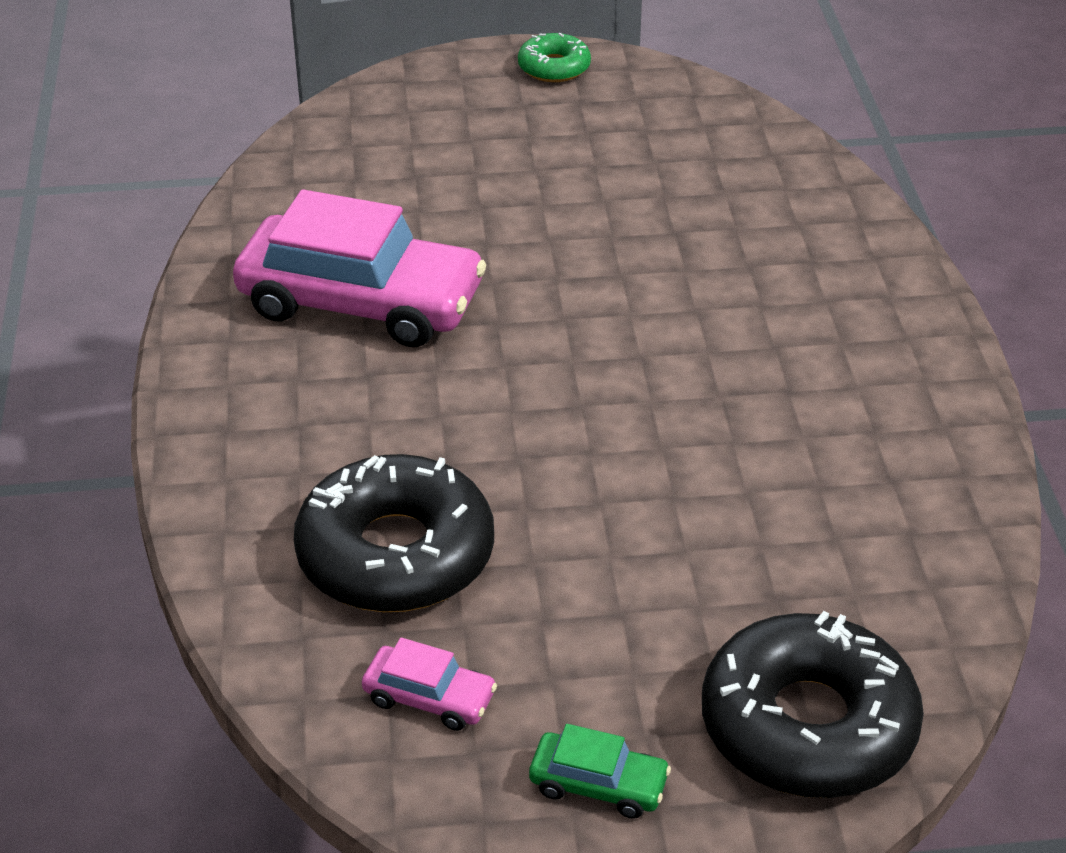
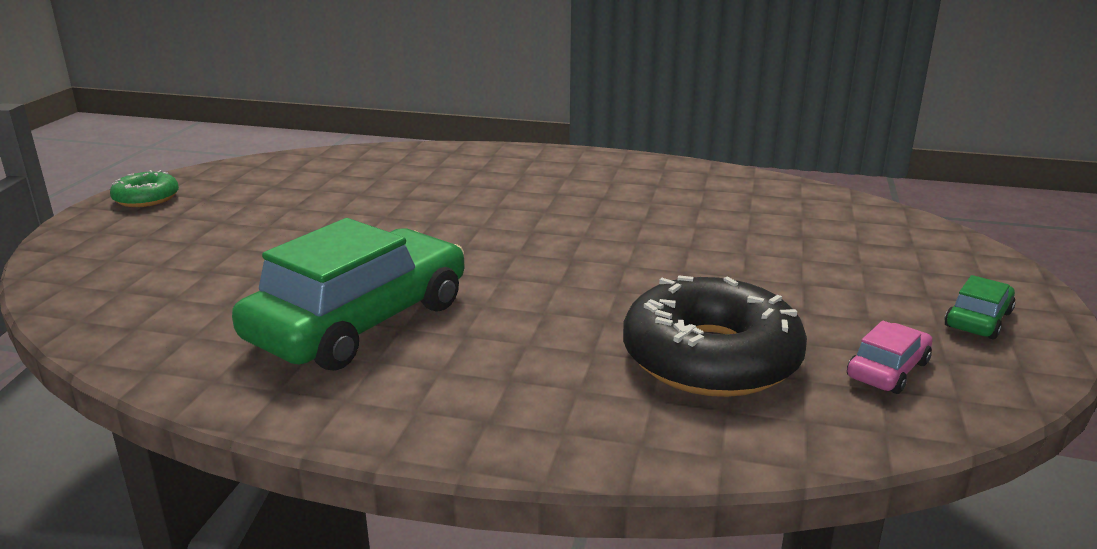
camera: 70 degrees left, 15 degrees down
pink car [233,189,486,347] -> green car [232,218,465,371]
black donut [702,611,924,798] -> none

